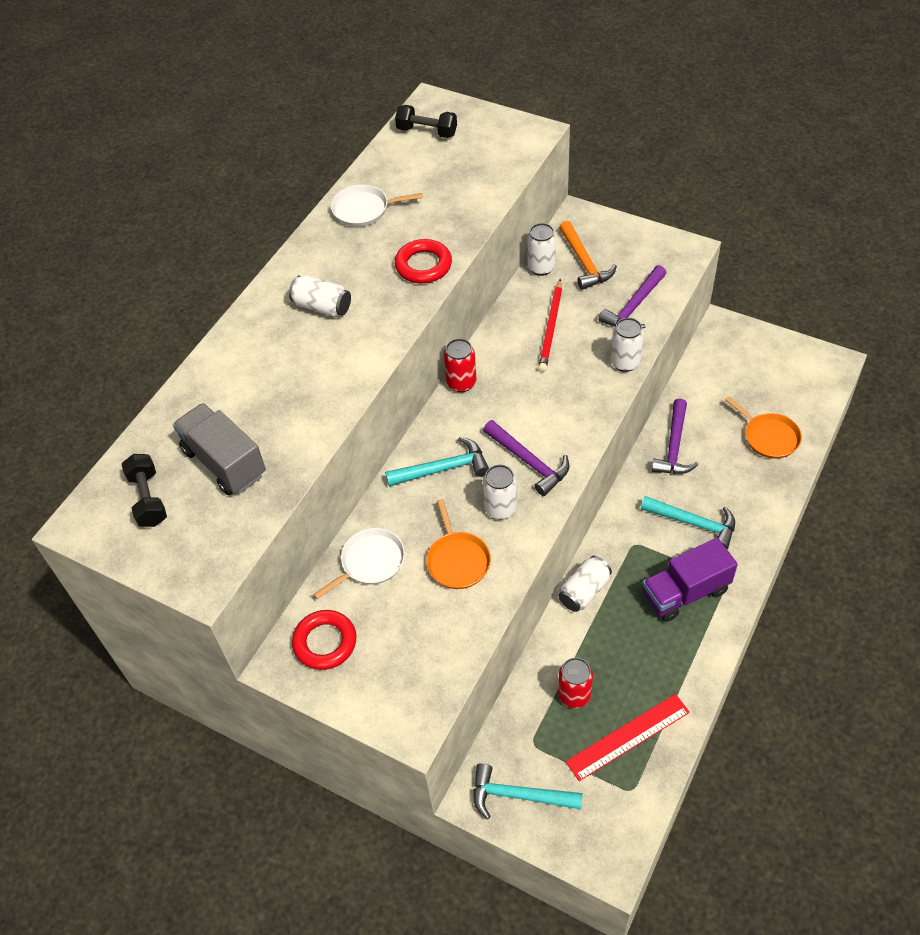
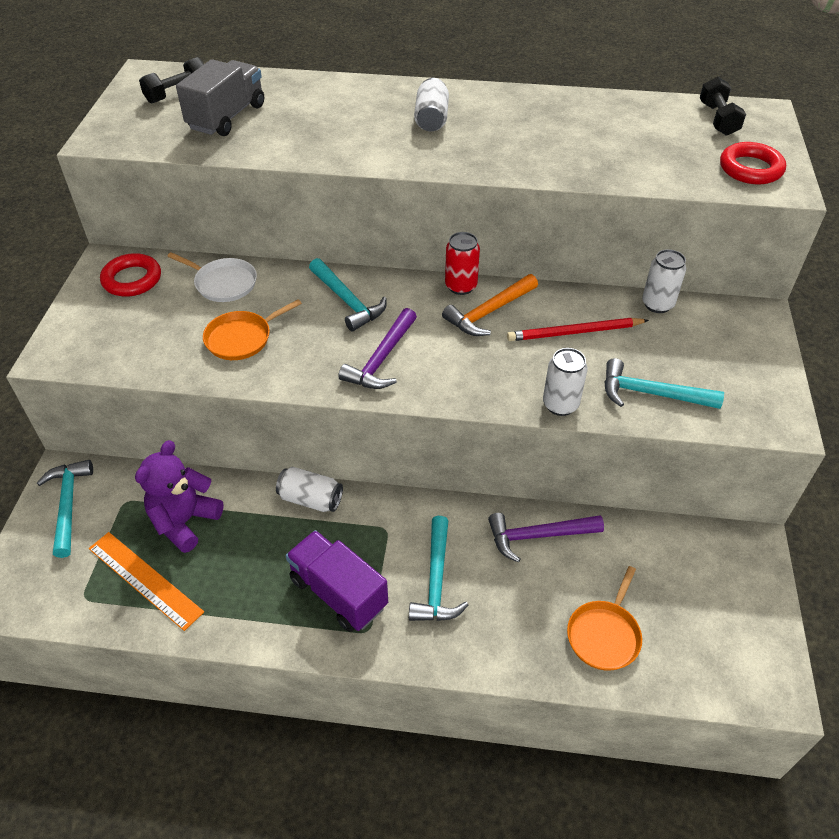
camera: 65 degrees right, 5 degrees down
white pan [331,184,423,227] -> none
red ring [395,239,452,283] -> red ring moved to [720,142,786,184]
white can [483,465,517,520] -> none
red can [558,658,593,708] -> purple teddy bear [135,440,224,553]
orange hammer [559,221,617,290] -> orange hammer moved to [442,274,538,336]
red ruler [566,694,690,781] -> orange ruler [89,532,204,631]
purple hammer [599,265,666,329] -> turquoise hammer [604,358,724,409]

